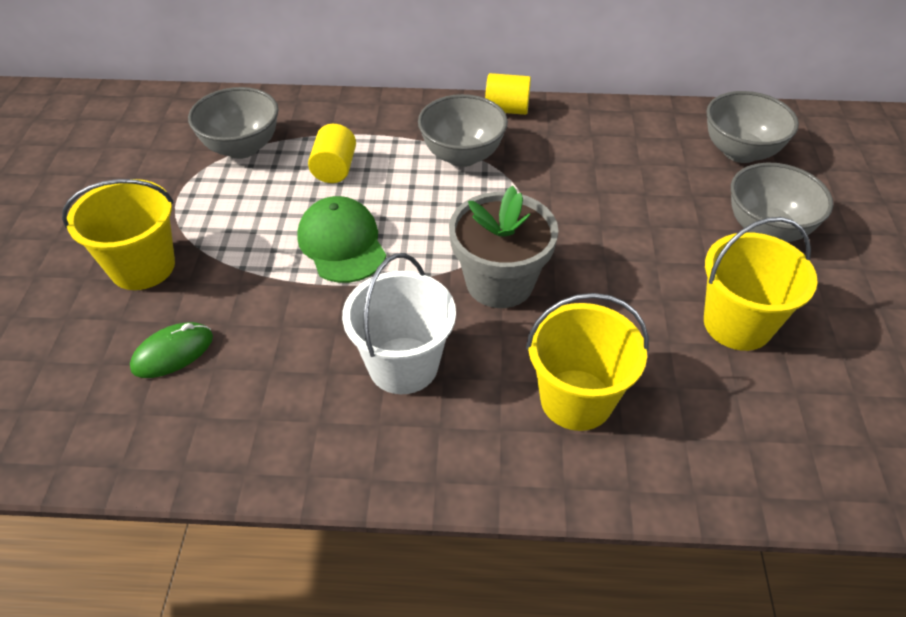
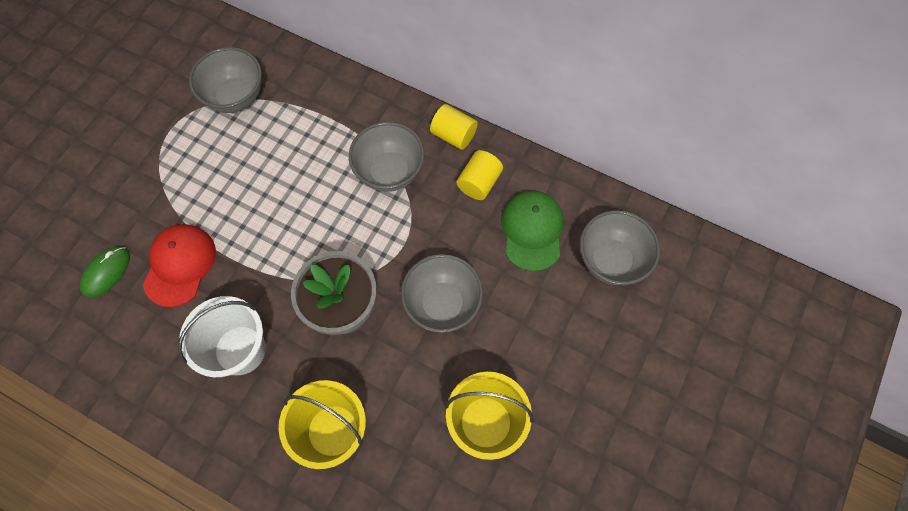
camera: 25 degrees right, 20 degrees up
yellow bucket [62,179,175,290] -> none
green mouse [130,322,213,378] -> green mouse turned 45 degrees counterclockwise [80,246,130,298]
green cap [297,196,386,283] -> green cap moved to [501,191,564,271]
yellow cylinder [308,124,356,183] -> yellow cylinder moved to [457,150,503,200]
grey bowl [731,163,833,242] -> grey bowl moved to [401,254,483,333]
none -> red cap [143,225,216,307]

